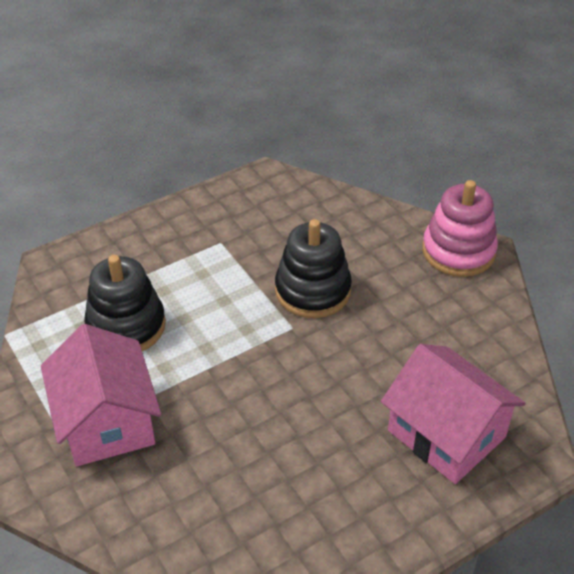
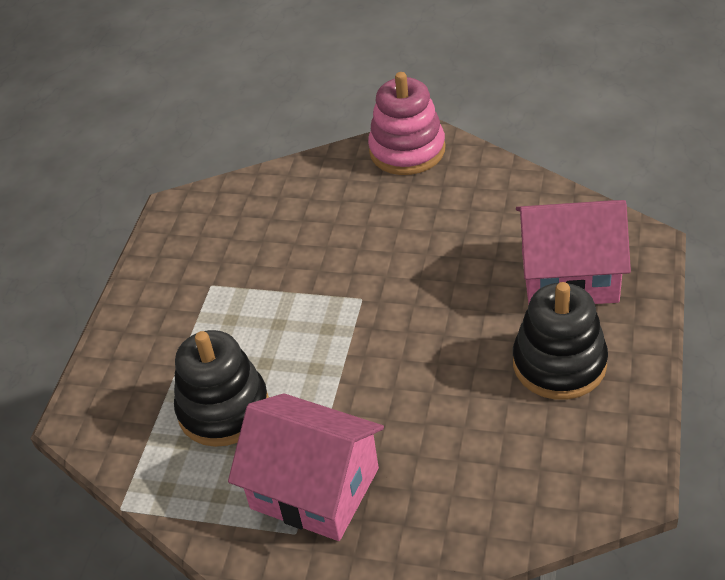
camera: 40 degrees left, 0 degrees up
black stacking toy [275,219,352,318] -> black stacking toy moved to [513,282,608,400]

